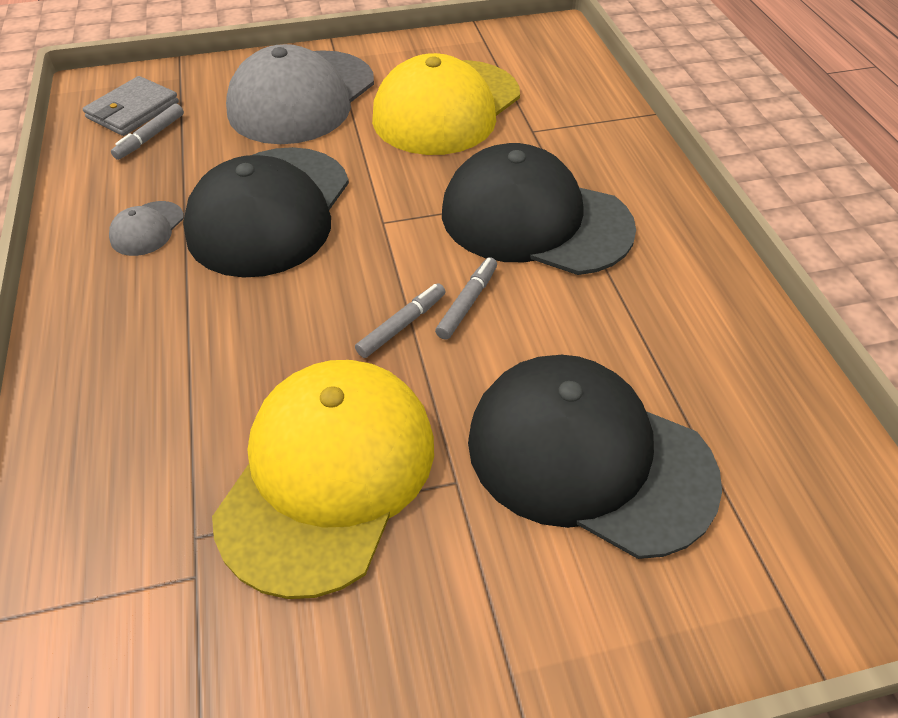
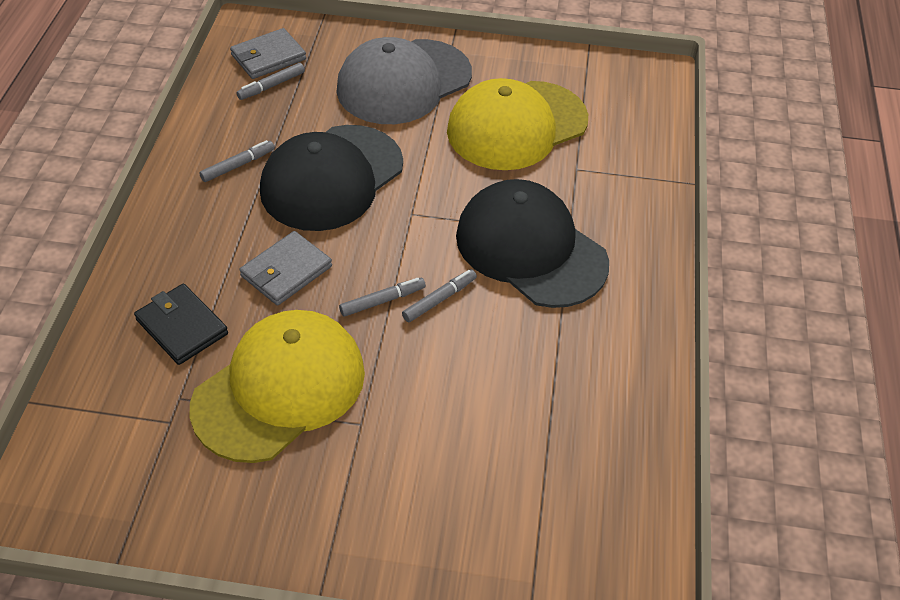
camera: 20 degrees right, 0 degrees up
grey cap [109,201,184,256] -> grey marker [199,140,275,182]
black cap [468,355,722,559] -> none
none -> black wallet [134,284,228,365]
none -> grey wallet [239,231,332,305]

